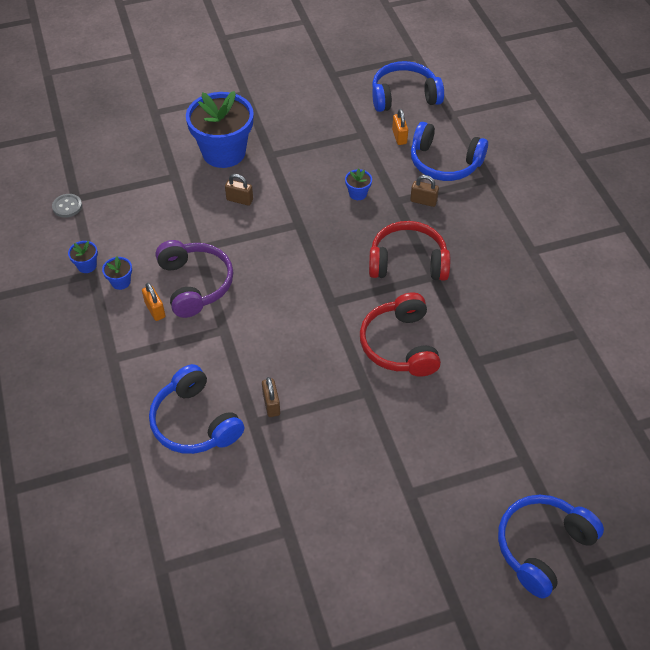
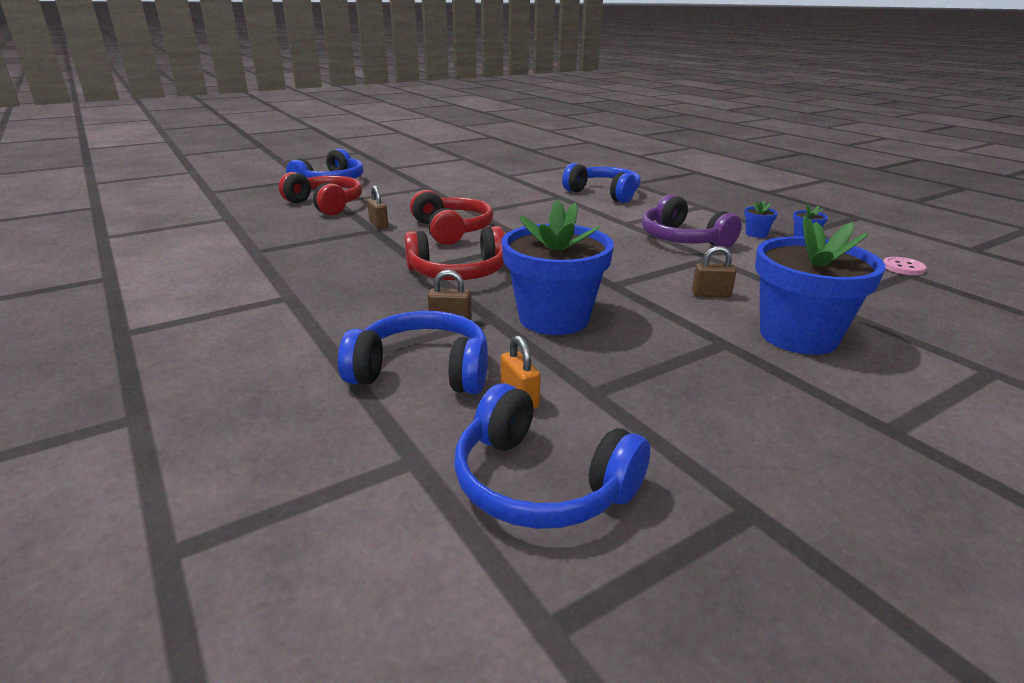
camera: 165 degrees right, 25 degrees down
grey button [52,194,82,218] -> pink button [883,257,926,275]
orange padlock [142,283,166,321] -> none
brown padlock [262,377,280,417] -> brown padlock moved to [367,185,388,229]
blue flower pot [345,168,372,200] -> blue flower pot [501,200,614,335], size x2.50
blue headphones [372,61,444,112] -> blue headphones turned 60 degrees clockwise [454,383,650,529]
none -> red headphones [279,172,362,216]

